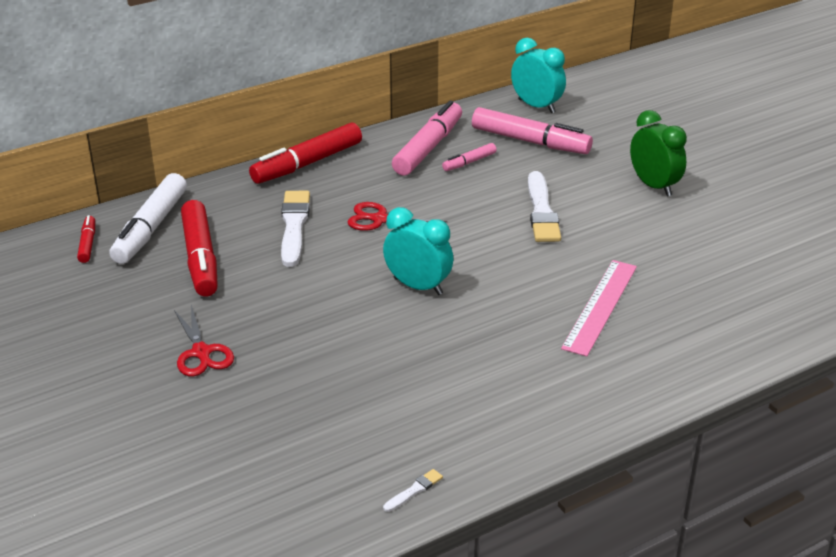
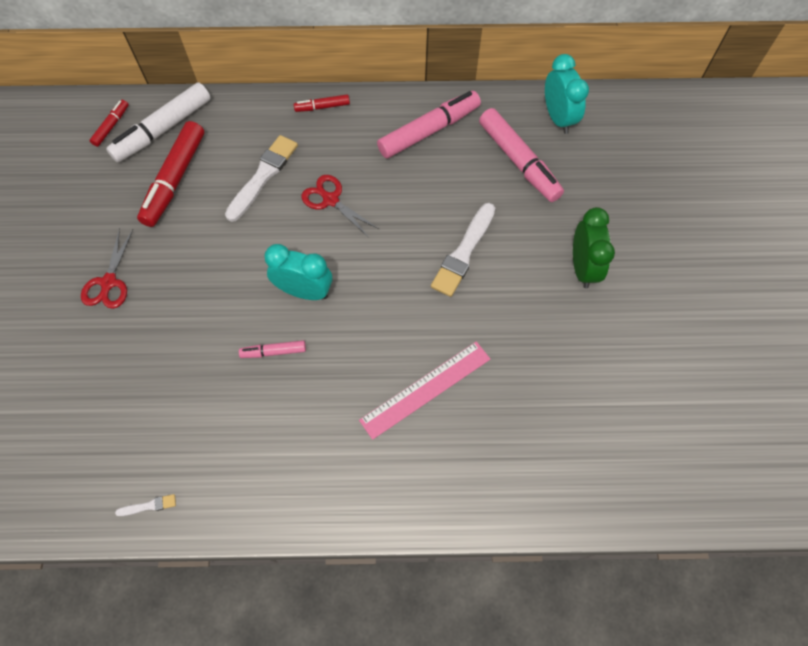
camera: 30 degrees right, 30 degrees up
red marker [249,122,362,184] -> red marker [294,94,350,112], size x0.49
turquoise clock [383,207,453,295] -> turquoise clock turned 45 degrees counterclockwise [264,244,332,300]
pink marker [442,143,497,171] -> pink marker moved to [239,340,306,358]

